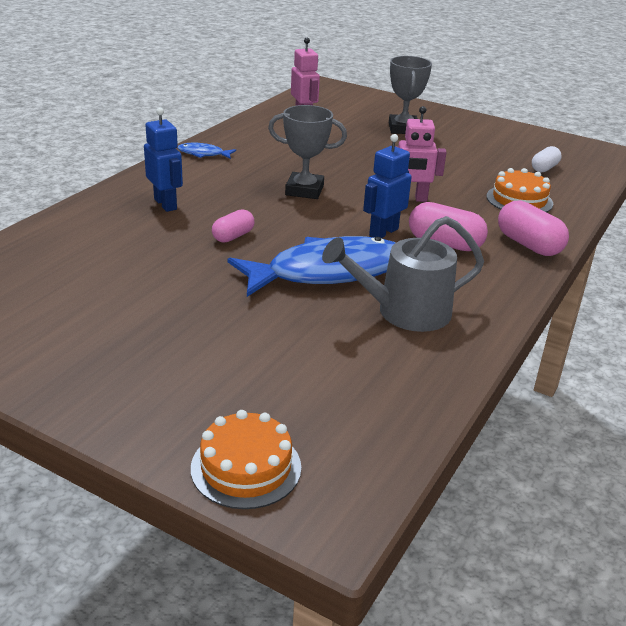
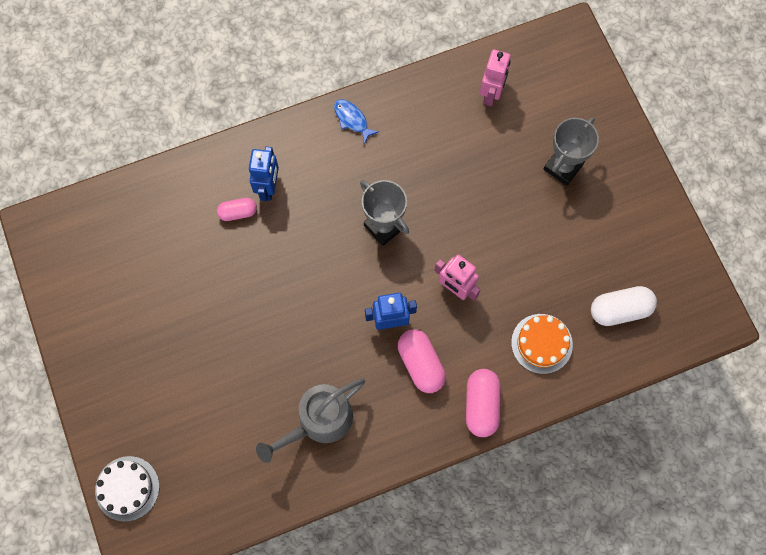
camera: 40 degrees right, 40 degrees up
orange cake [191,410,301,509] -> white cake [95,456,159,522]
pink capsule [212,209,255,243] -> pink capsule moved to [217,198,257,221]
blue fish [228,236,396,297] -> none
grey watering can [322,216,484,332] -> grey watering can turned 60 degrees counterclockwise [256,378,365,463]
white capsule [532,146,562,173] -> white capsule [591,286,657,326], size x1.61

